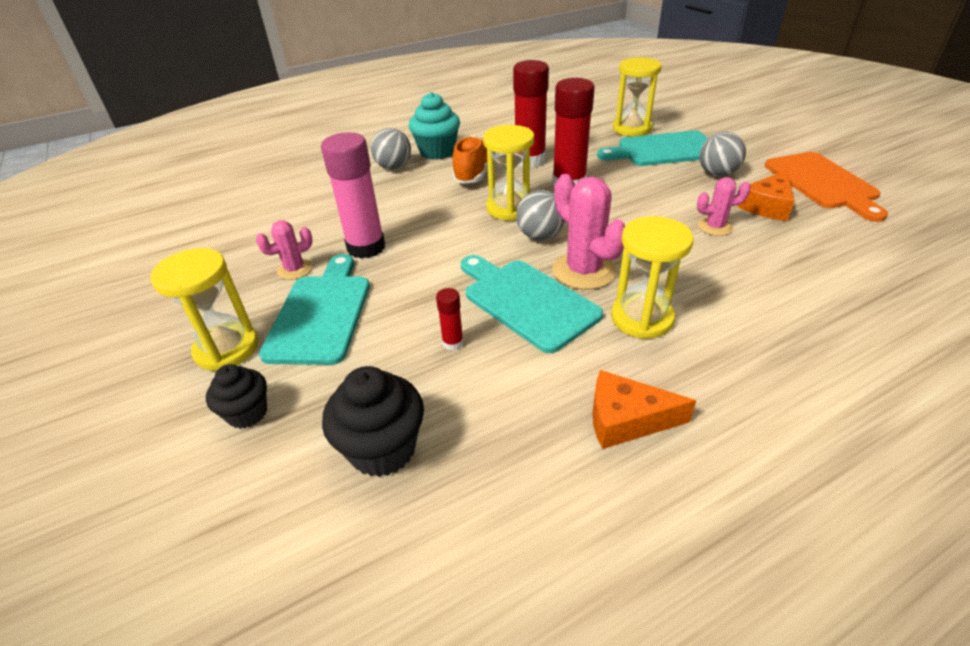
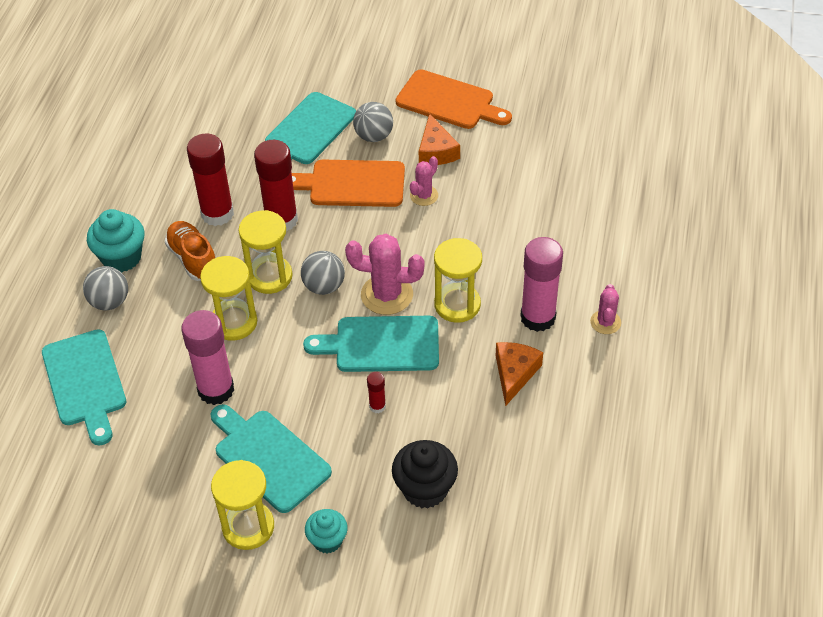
camera: 50 degrees left, 10 degrees up
black cupcake [206,364,267,429] -> turquoise cupcake [305,509,348,553]
pink cactus [256,220,313,280] -> pink cactus moved to [590,284,621,334]
orange cheese [592,370,696,449] -> orange cheese turned 150 degrees clockwise [496,342,543,406]
yellow hourglass [613,57,662,136] -> yellow hourglass moved to [200,256,257,341]
none -> turquoise cutting board [42,329,126,446]
none -> orange cutting board [292,160,405,207]
none -> pink glue stick [520,237,563,332]

